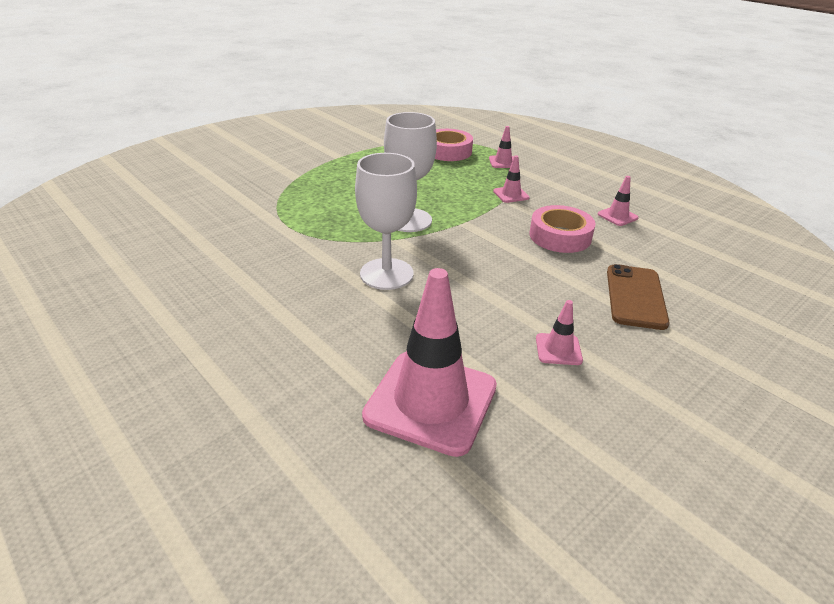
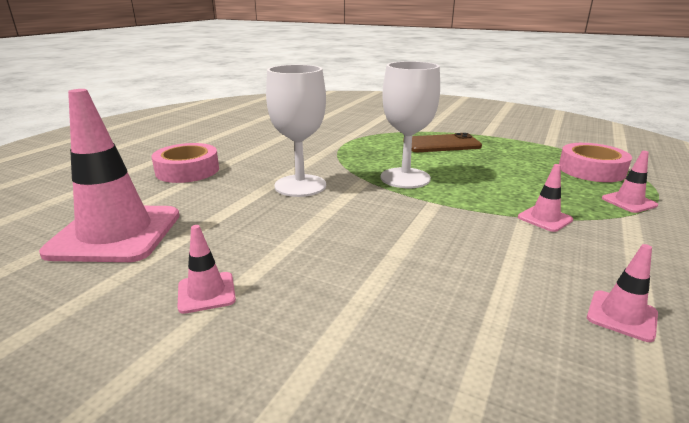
camera: 70 degrees right, 10 degrees down
pink tape [529,205,596,253] -> pink tape moved to [151,143,219,183]
brown phone [607,264,670,330] -> brown phone moved to [403,133,482,152]

